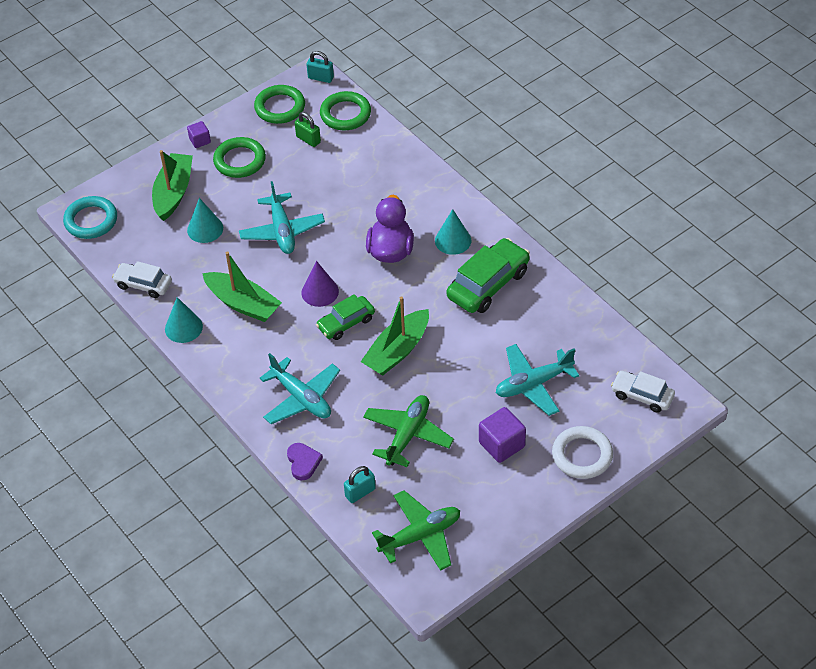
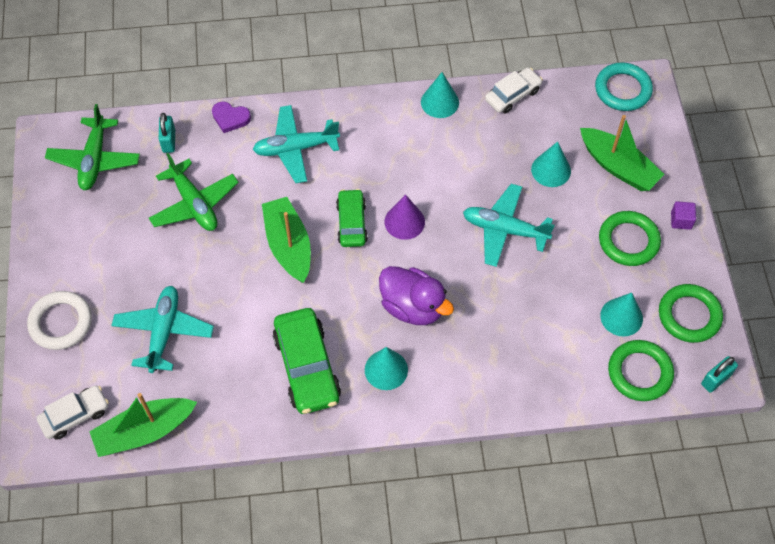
camera: 120 degrees right, 10 degrees up
green boat [202,251,282,322] -> green boat moved to [89,393,197,457]
green padlock [295,112,321,147] -> turquoise cone [600,292,643,337]
purple cube [479,407,526,463] -> none

